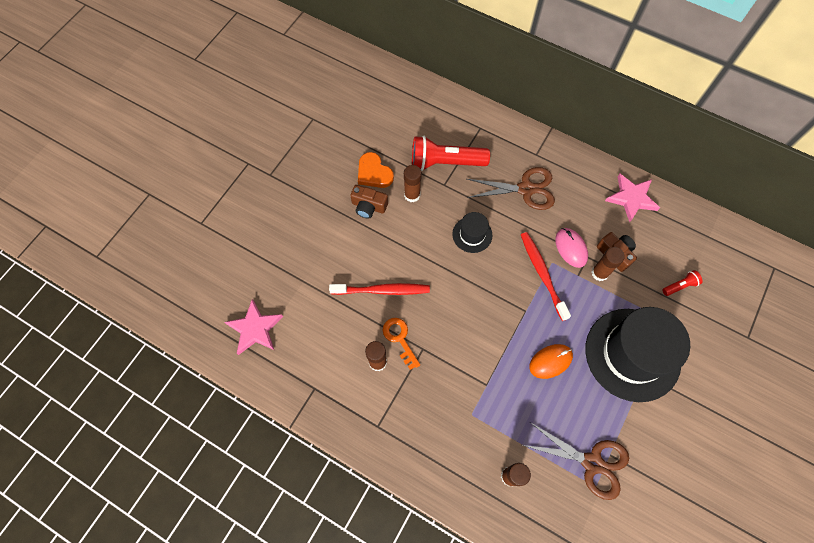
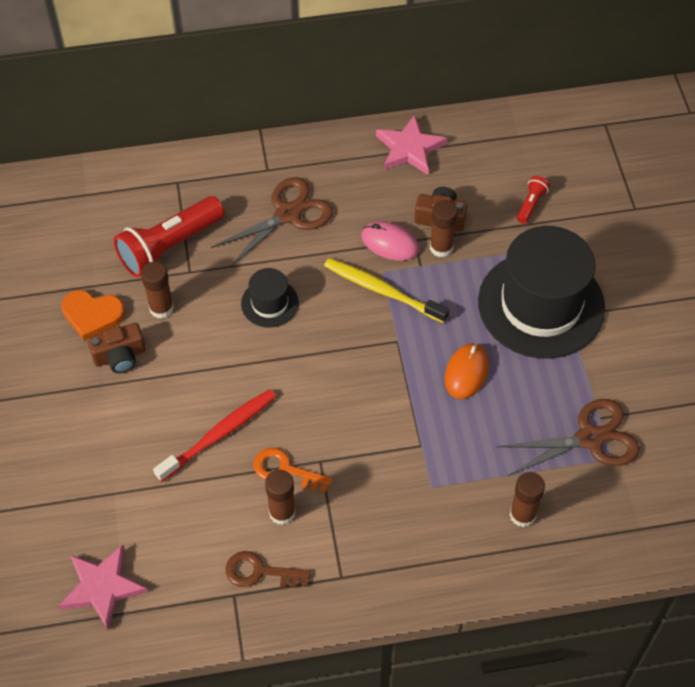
camera: 40 degrees left, 10 degrees down
red toothbrush [521,232,571,321] -> yellow toothbrush [324,258,449,323]
none -> brown key [225,551,311,588]

